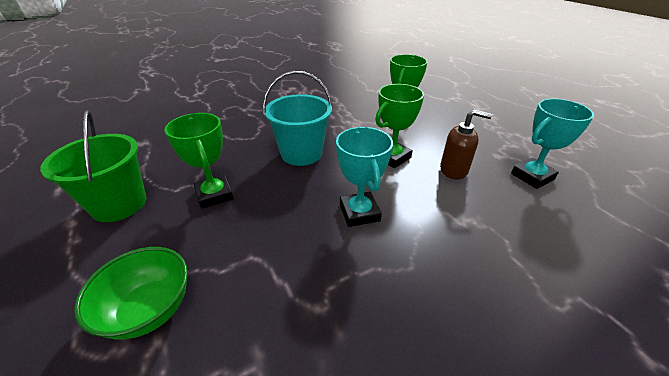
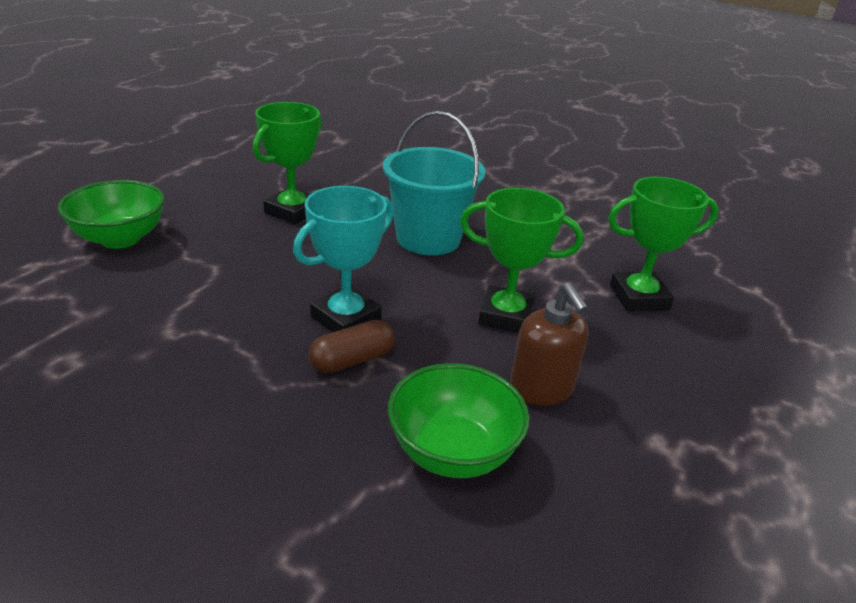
camera: 55 degrees right, 5 degrees down
green bucket [40,110,146,222] -> none
turquoise trophy [511,99,594,189] -> none
none -> brown capsule [309,320,395,373]
none -> green bowl [388,363,530,478]

